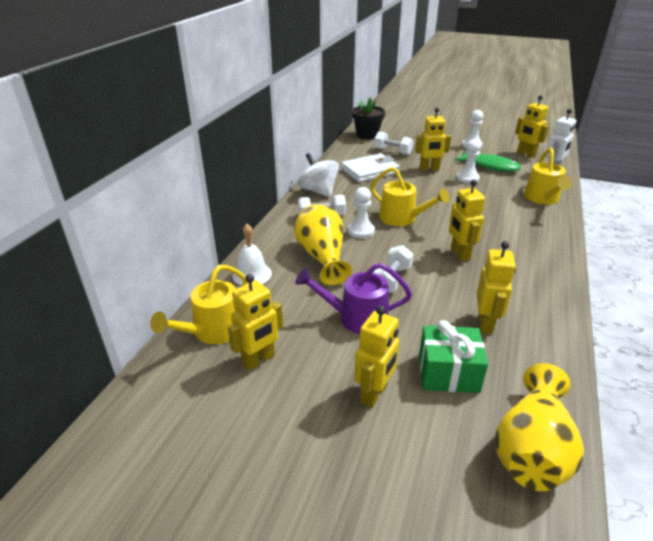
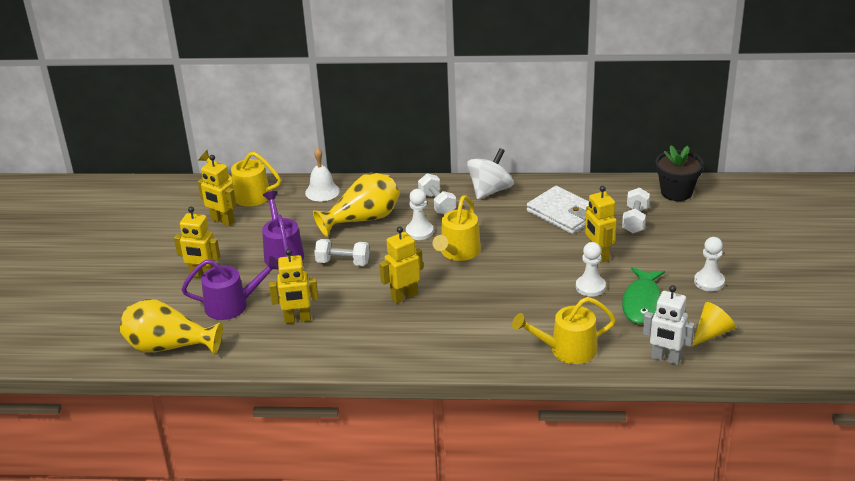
camera: 75 degrees right, 0 degrees up
green gift [419,320,488,393] -> purple watering can [182,256,279,320]
yellow robot [515,95,549,158] -> yellow cone [692,302,735,346]

